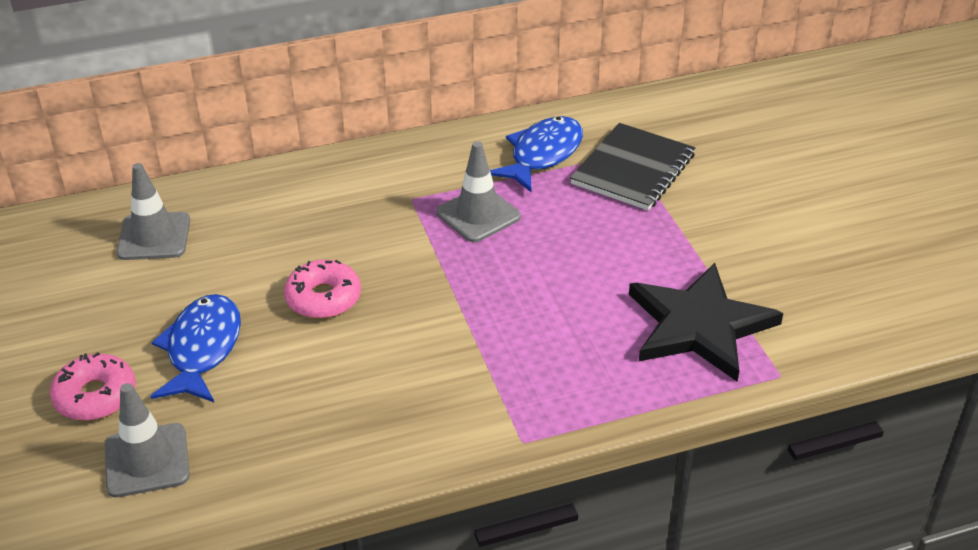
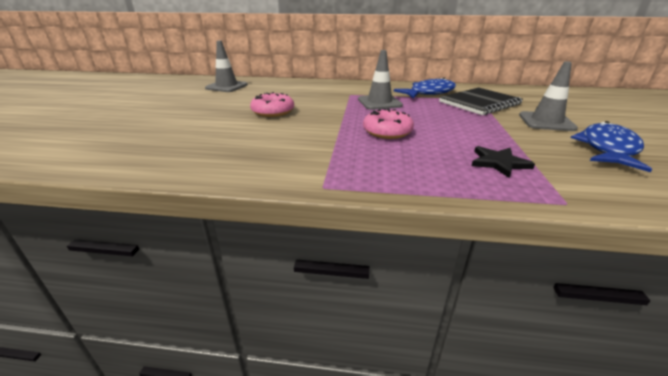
camera: 25 degrees right, 10 degrees down
pink donut [50,352,136,421] -> pink donut moved to [363,108,414,139]
grey traffic cone [105,383,190,497] -> grey traffic cone moved to [519,61,578,131]
blue fish [151,294,241,402] -> blue fish moved to [571,121,652,172]
black star [629,263,783,382] -> black star [472,146,535,178], size x0.48

